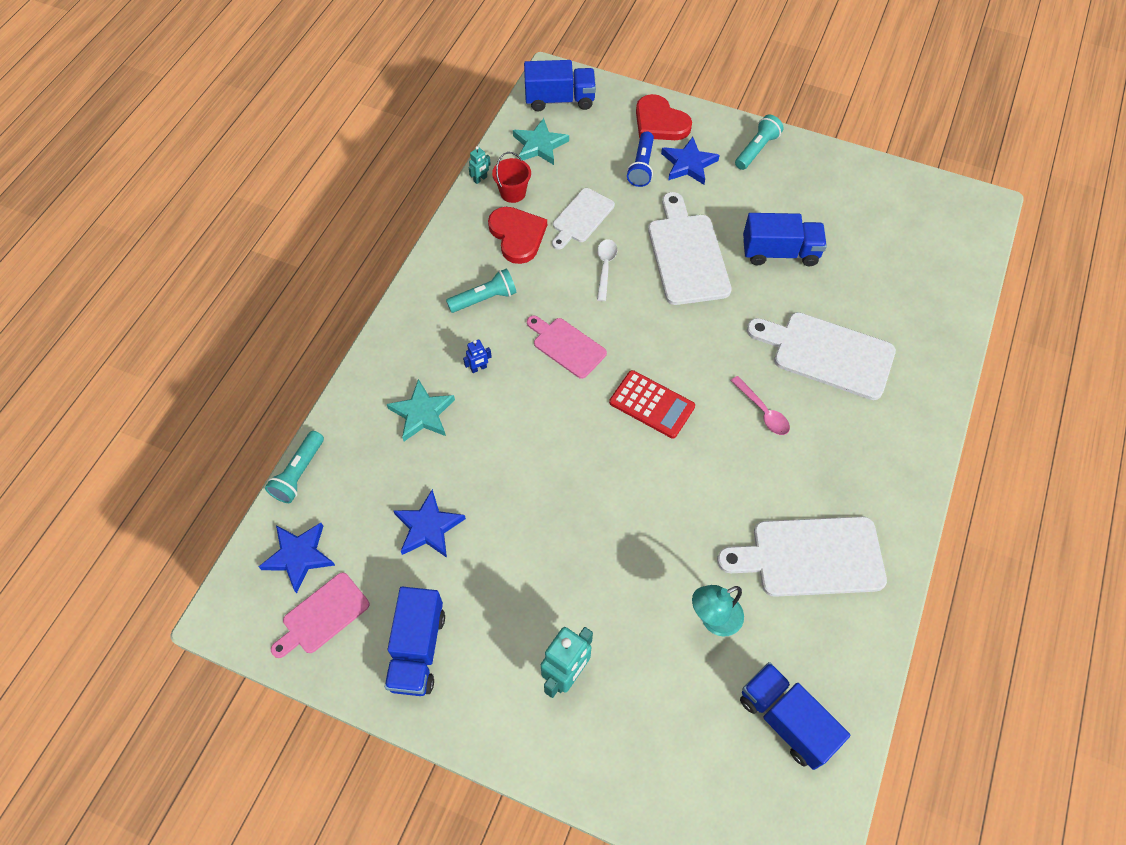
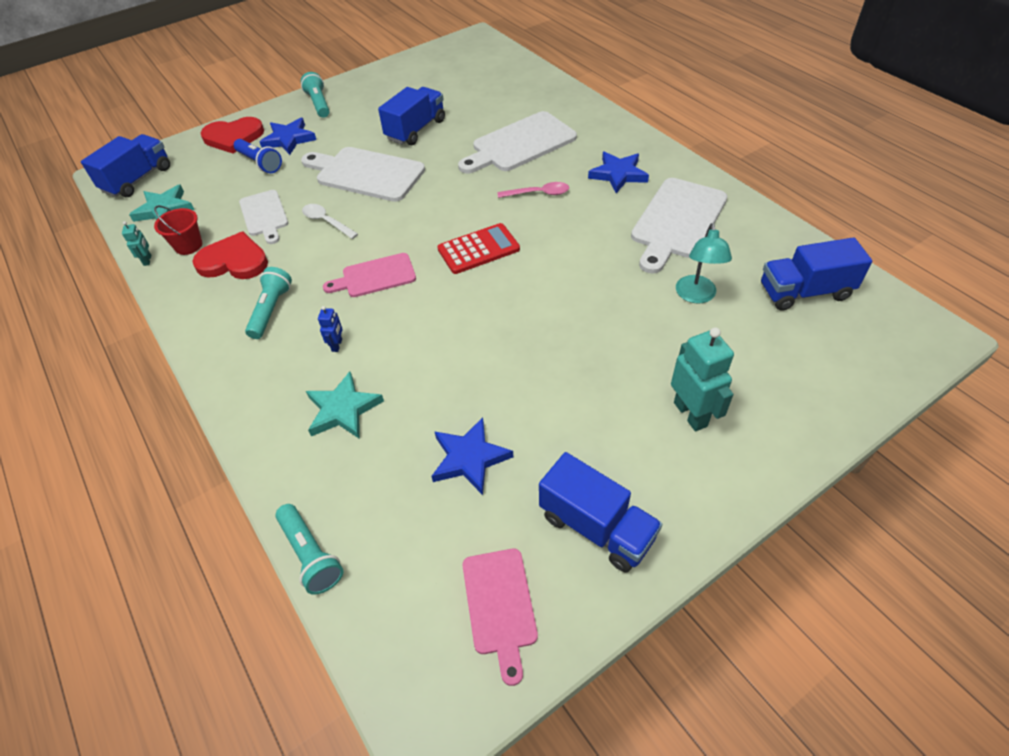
camera: 55 degrees left, 10 degrees down
blue star [259,523,335,593] -> blue star moved to [588,151,649,194]

